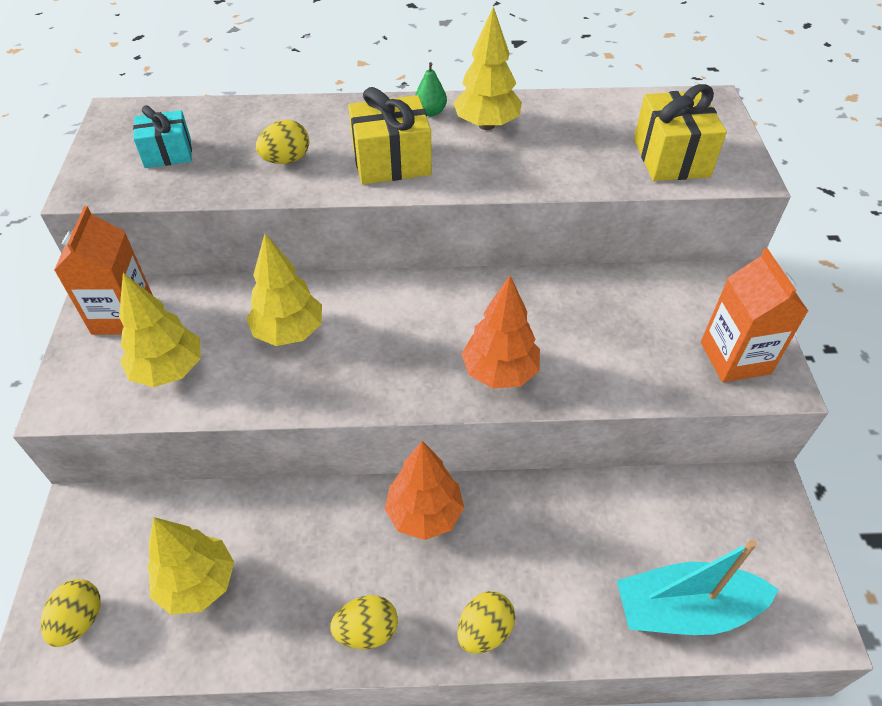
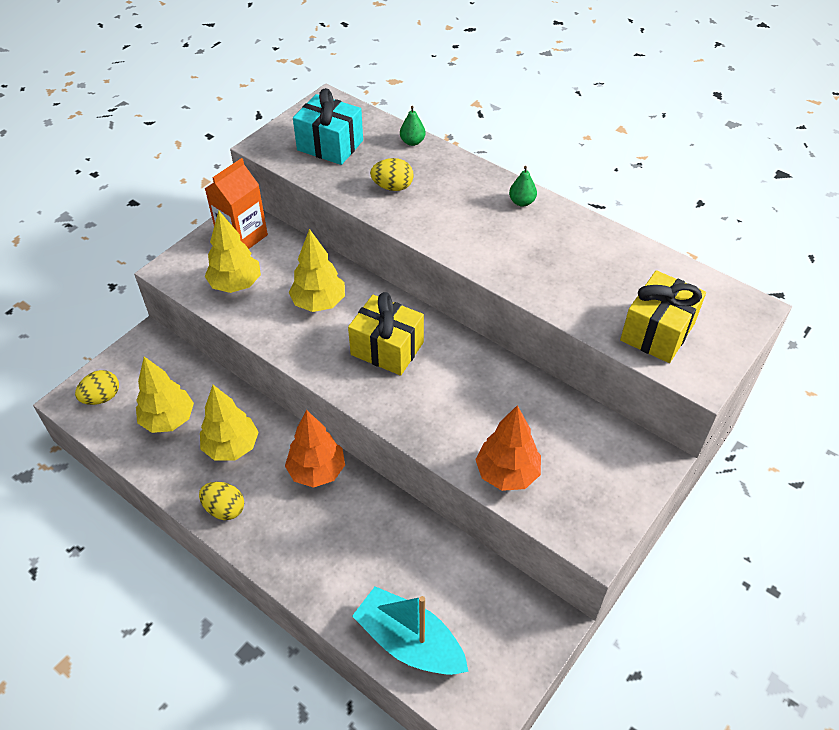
camera: 40 degrees right, 0 degrees up
turquoise gift [133,105,192,168] -> turquoise gift [293,88,363,165], size x1.51
yellow gift [348,87,432,185] -> yellow gift moved to [348,292,424,376]
yellow tree [453,6,522,130] -> yellow tree moved to [200,385,259,461]
yellow egg [457,591,515,654] -> none
orange tree [461,275,540,388] -> orange tree moved to [475,405,541,491]
orange carton [701,248,808,382] -> none
none -> green pear [400,106,426,146]

